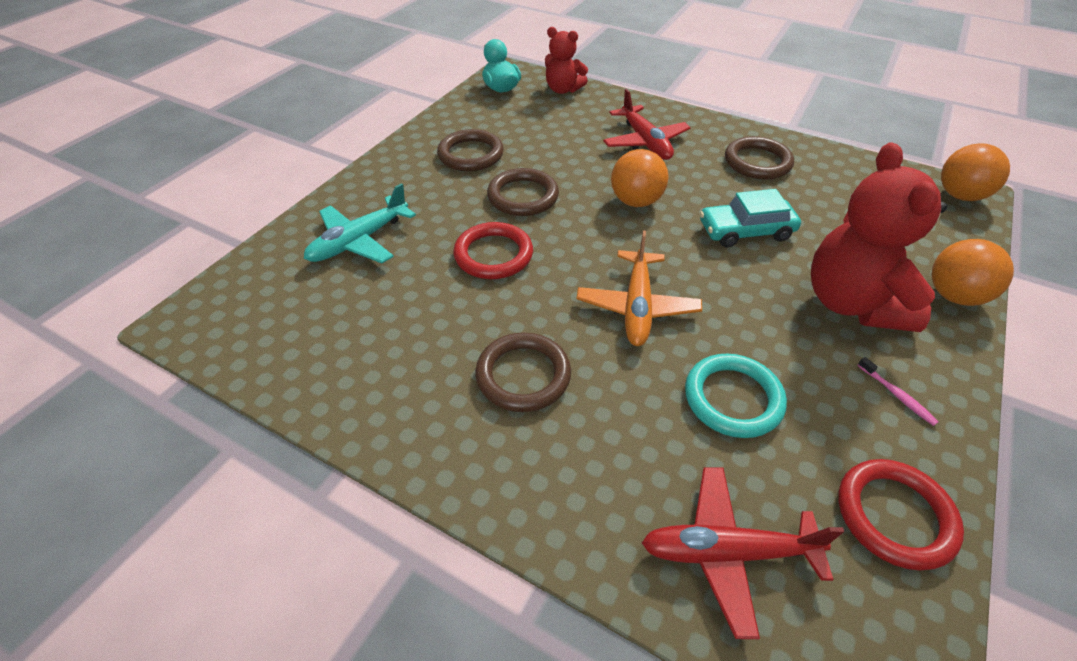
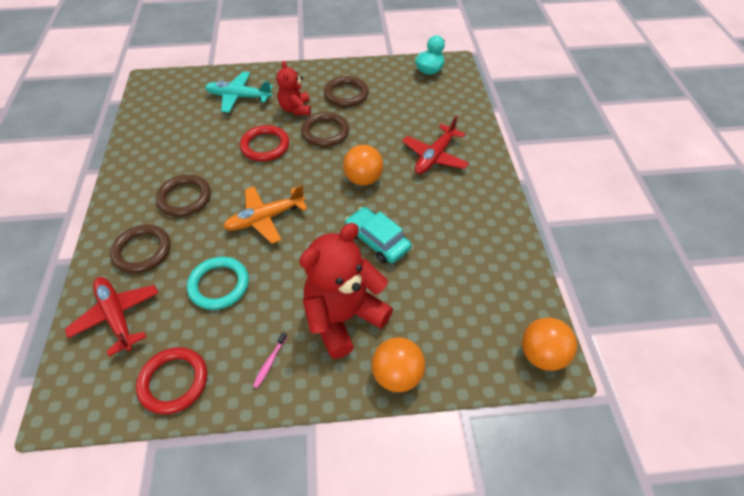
camera: 55 degrees right, 5 degrees up
red teddy bear [545,27,588,94] -> red teddy bear moved to [276,61,311,116]
brown ring [725,136,794,180] -> brown ring moved to [110,225,171,273]

